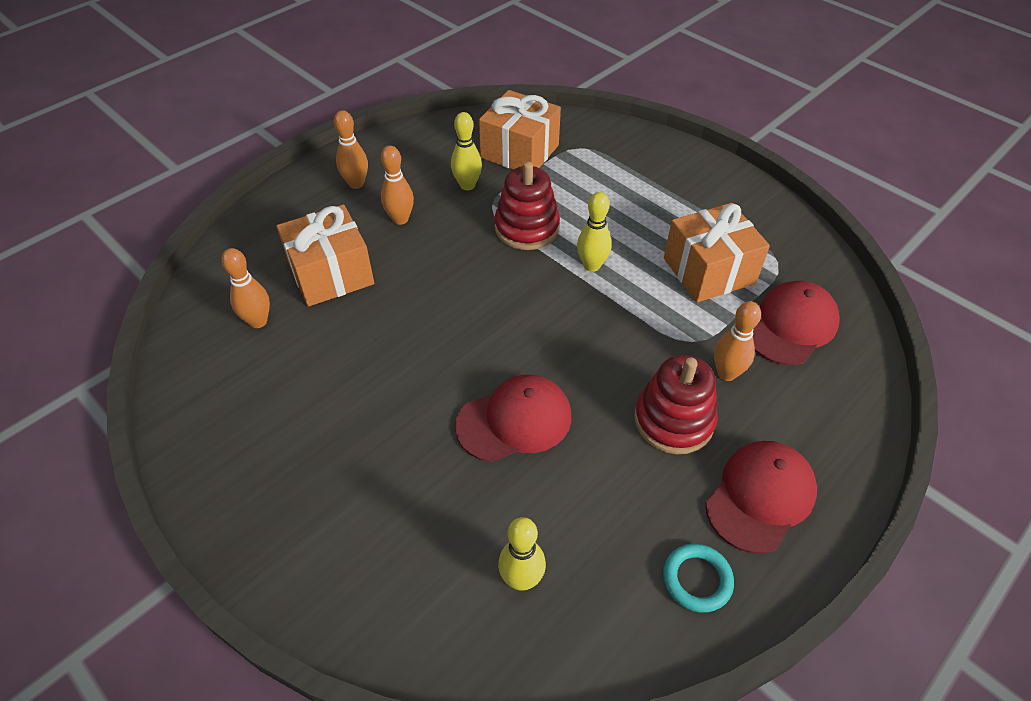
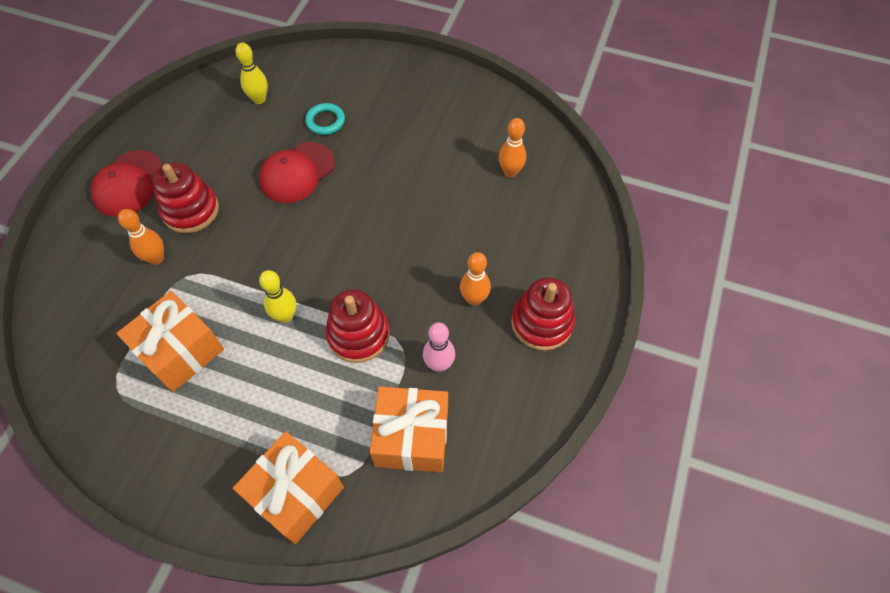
camera: 155 degrees right, 10 degrees up
orange gift [276,205,374,307] -> orange gift moved to [233,431,344,544]
orange bowling pin [334,110,368,189] -> red stacking toy [511,277,575,351]
yellow bowling pin [451,112,482,190] -> pink bowling pin [423,322,455,372]
turquoise ring [663,544,734,613] -> turquoise ring moved to [305,103,345,135]
red cap [753,281,840,365] -> none

